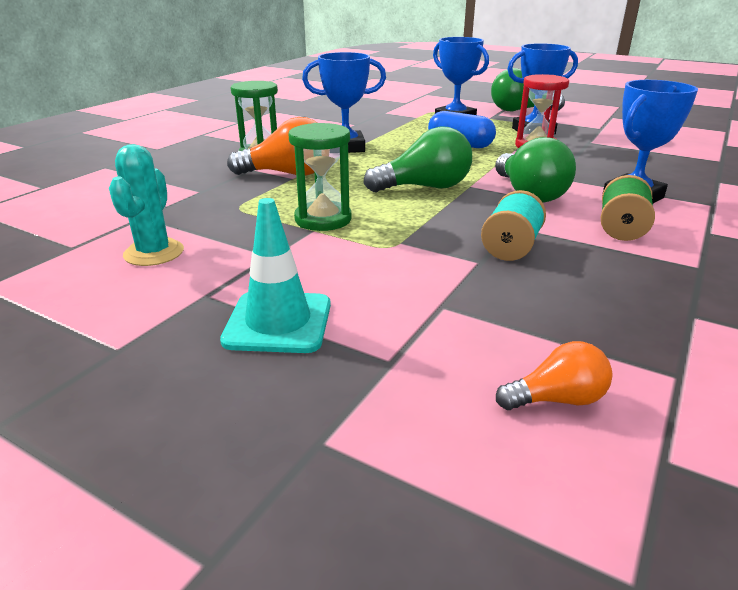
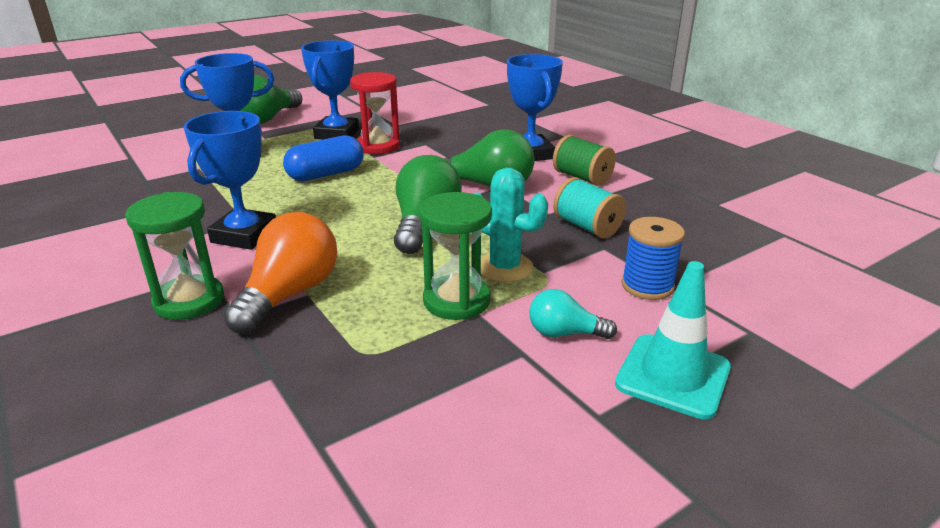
camera: 65 degrees left, 0 degrees up
turquoise cactus [109,144,184,266] -> turquoise cactus moved to [474,168,548,282]
orange light bulb [496,341,612,410] -> none
none -> turquoise light bulb [529,289,617,339]
none -> blue spool [621,217,685,300]

